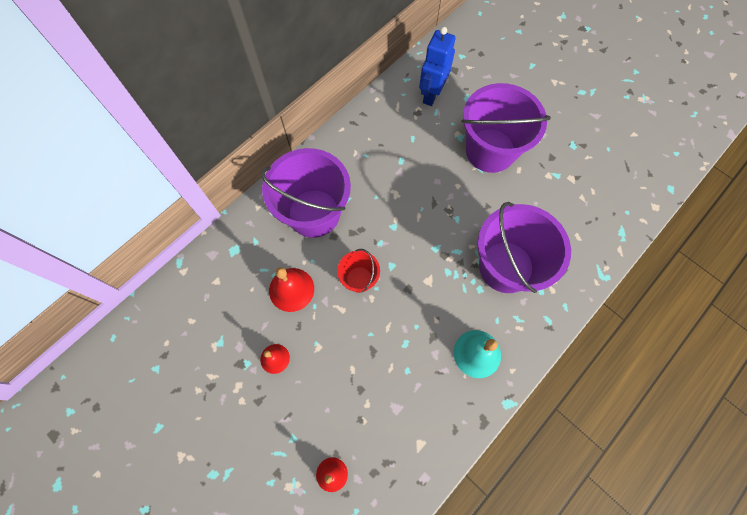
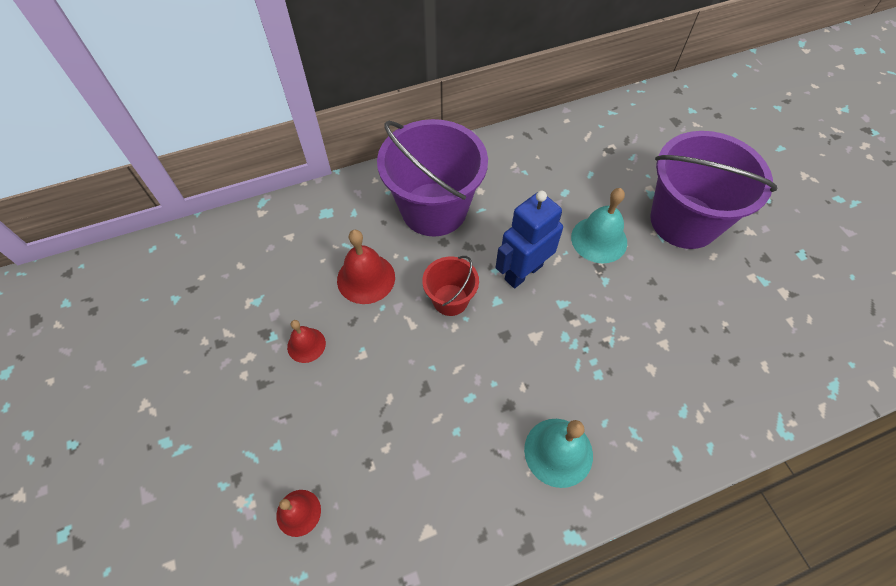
camera: 25 degrees right, 10 degrees down
blue robot [419,27,455,106] -> blue robot moved to [495,191,563,288]
purple bucket [477,202,571,293] -> none
none -> turquoise bell [571,188,627,263]

